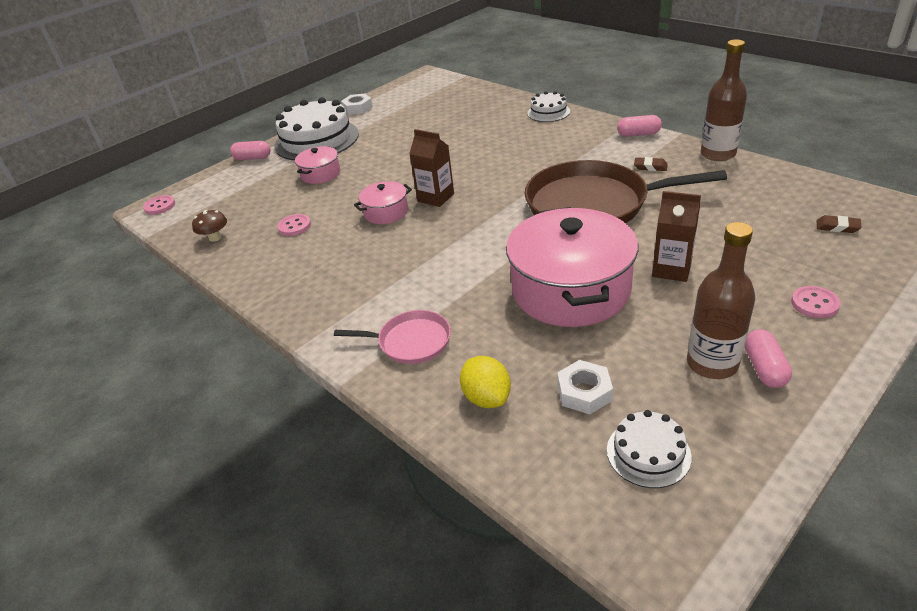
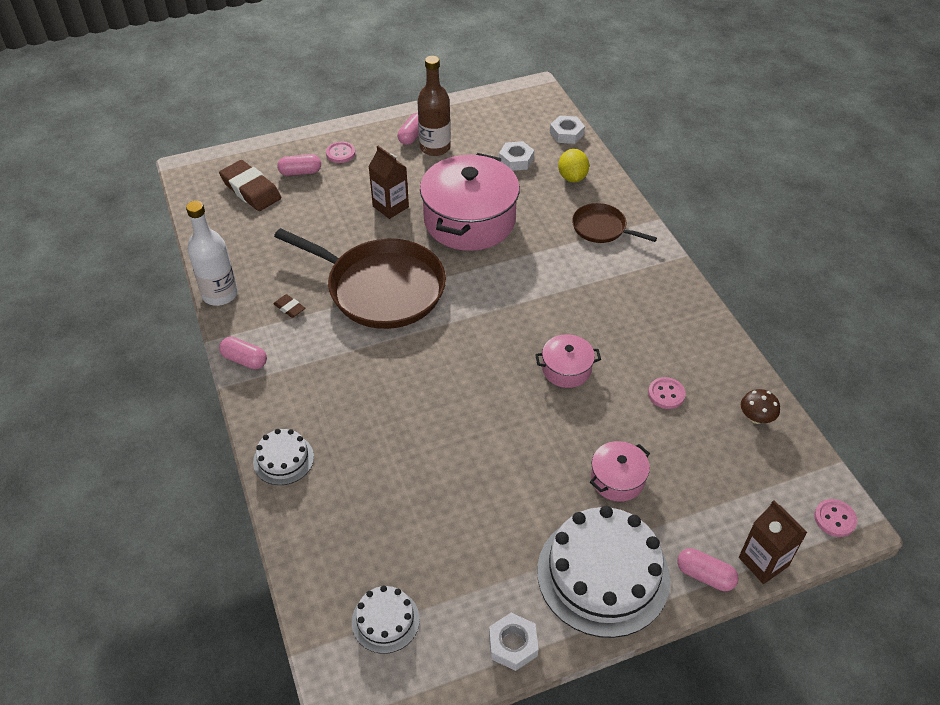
camera: 160 degrees left, 10 degrees up
pink pan [334,310,451,364] -> brown pan [572,203,657,243]
brown carton [409,129,454,207] -> brown carton moved to [739,500,808,584]
white cake [607,410,692,488] -> white cake moved to [352,585,420,654]
brown bottle [701,40,747,161] -> white bottle [186,201,238,306]
brown eraser [817,215,862,233] -> brown eraser [219,160,281,211], size x2.14
none -> pink capsule [277,154,321,176]
none -> white nut [550,116,585,144]

